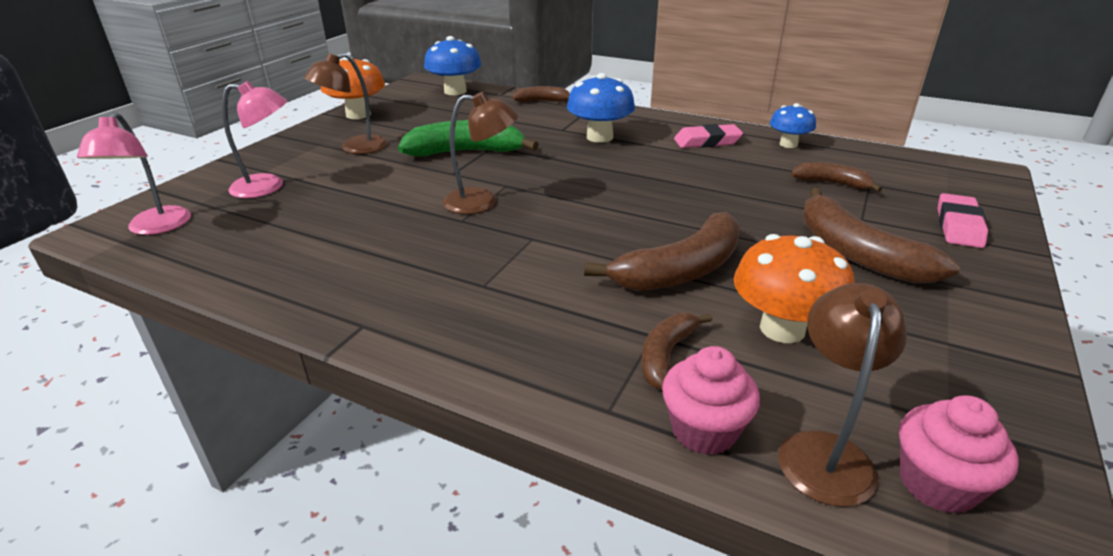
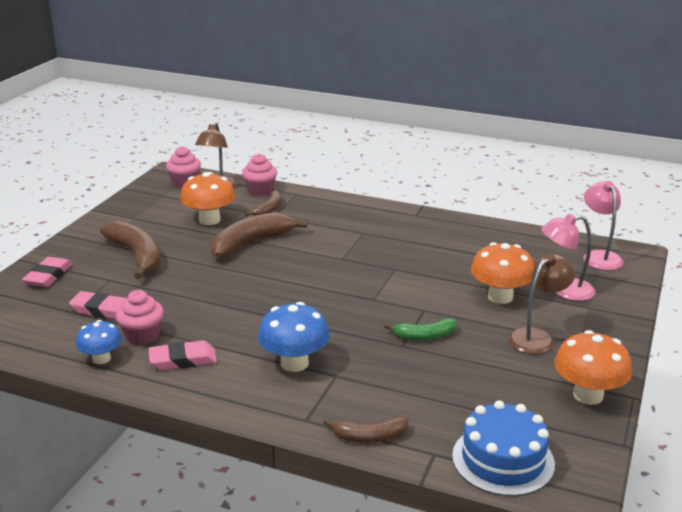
camera: 175 degrees right, 5 degrees down
green banana [398,120,539,156] -> green banana [384,318,457,340], size x0.56
blue mushroom [424,36,481,95] -> blue cake [452,400,555,496]
brown lamp [443,92,518,214] -> none
brown banana [791,162,882,192] -> pink eraser [69,291,127,319]
none -> pink cupcake [116,290,164,345]
none -> orange mushroom [471,242,534,304]

